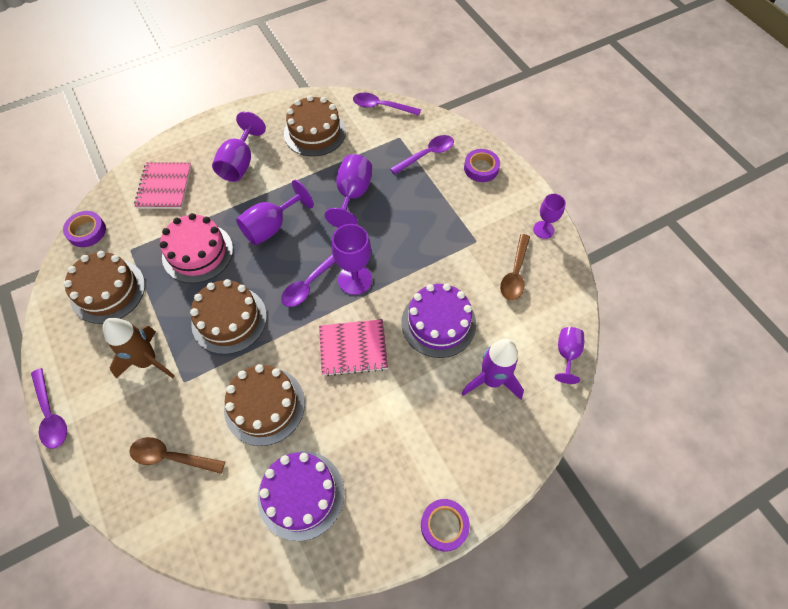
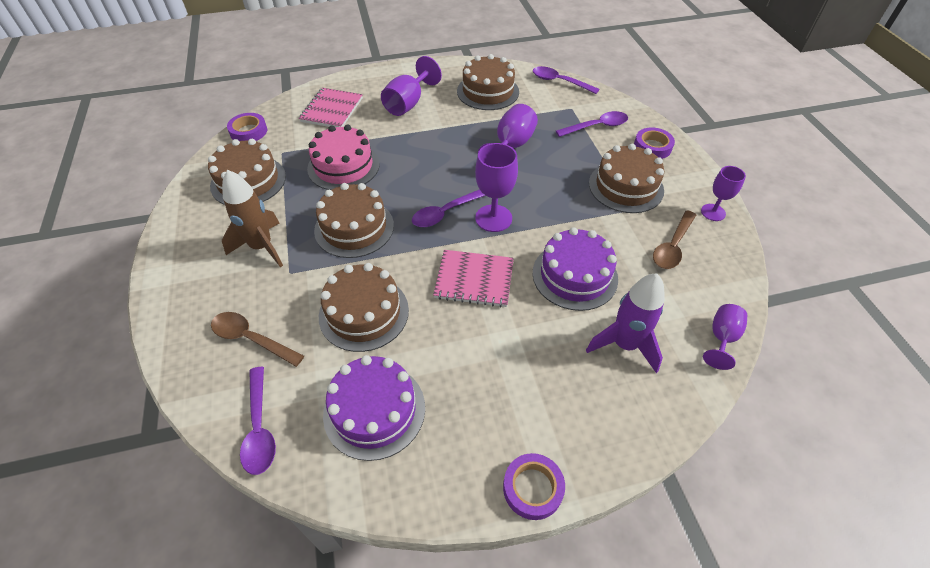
camera: 15 degrees right, 10 degrees down
purple spoon [31,368,67,449] -> purple spoon moved to [240,367,276,475]
purple goblet [236,180,314,245] -> none
none -> brown cake [589,144,664,213]

